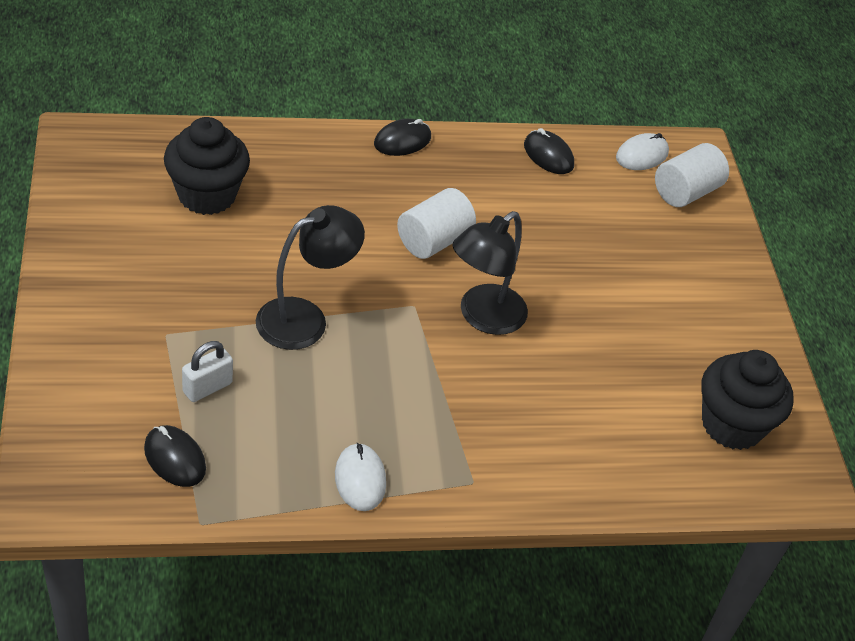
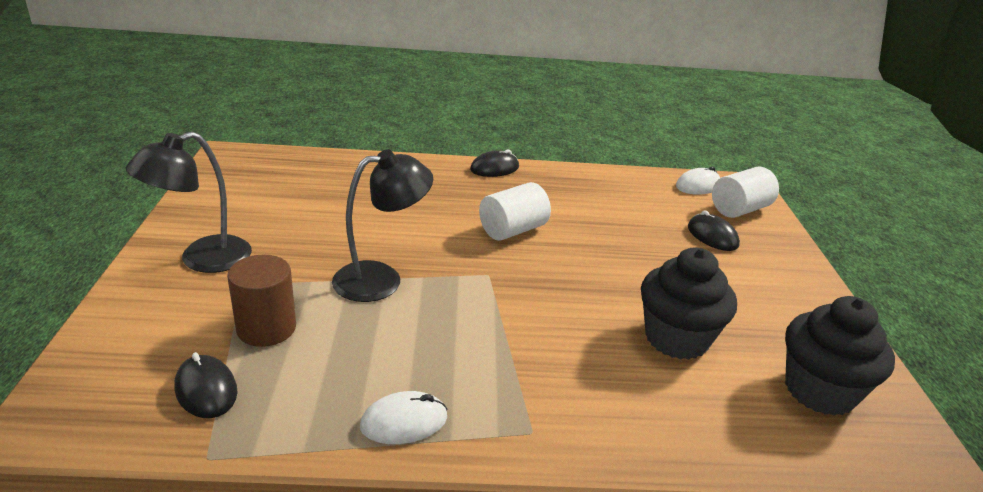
camera: 10 degrees right, 15 degrees down
black cupcake [164,117,250,215] -> black cupcake moved to [641,248,737,360]
white padlock [182,341,233,402] -> brown cylinder [227,255,296,347]
white mouse [335,443,386,511] -> white mouse turned 75 degrees clockwise [360,391,447,444]
black lamp [452,211,528,335] -> black lamp moved to [126,132,252,273]
black mouse [524,128,574,174] -> black mouse moved to [688,210,740,251]

